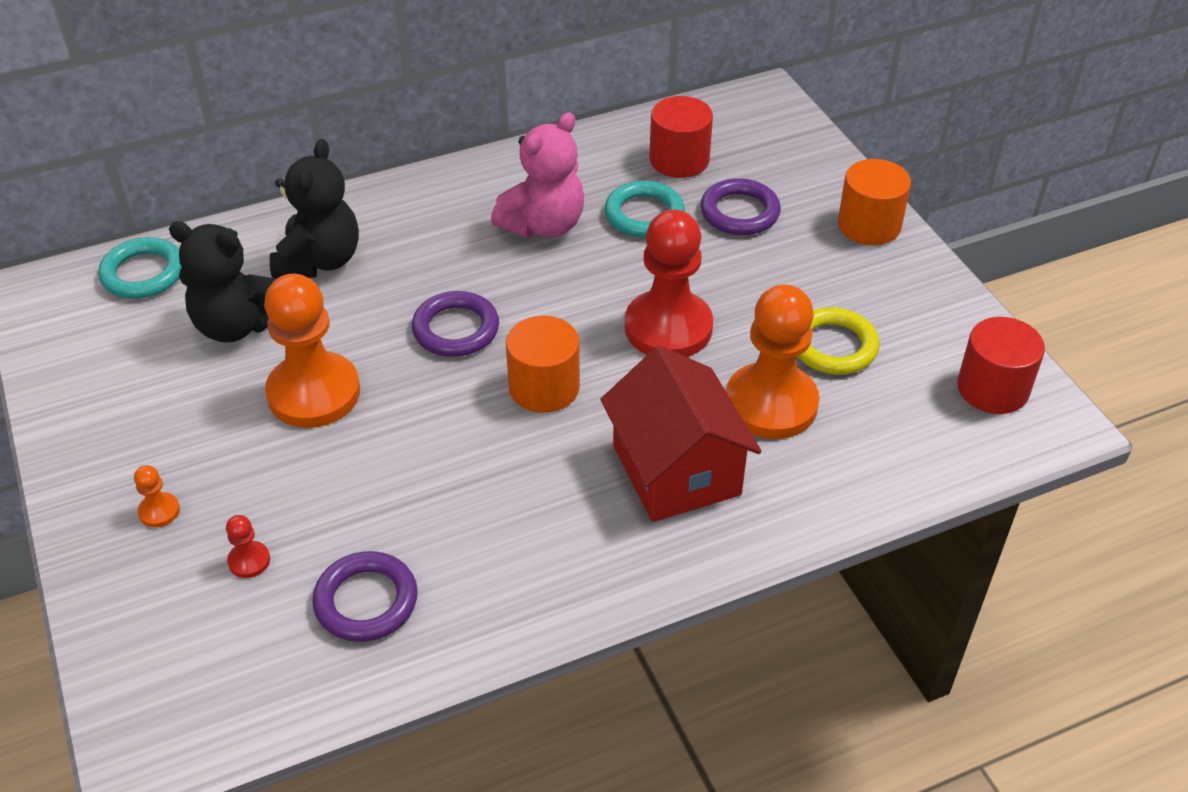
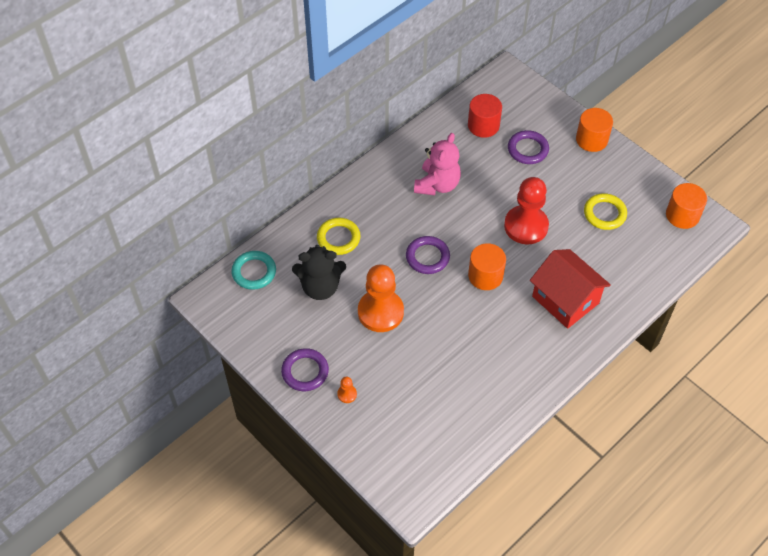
camera: 20 degrees left, 10 degrees up
red pawn [226,515,270,578] -> none
black teddy bear [270,139,359,279] -> yellow ring [317,218,361,255]
purple ring [312,551,418,642] -> purple ring moved to [281,348,329,391]
turquoise ring [605,181,685,238] -> none
orange pawn [726,284,819,439] -> none
red cylinder [957,317,1045,414] -> orange cylinder [666,183,707,229]

